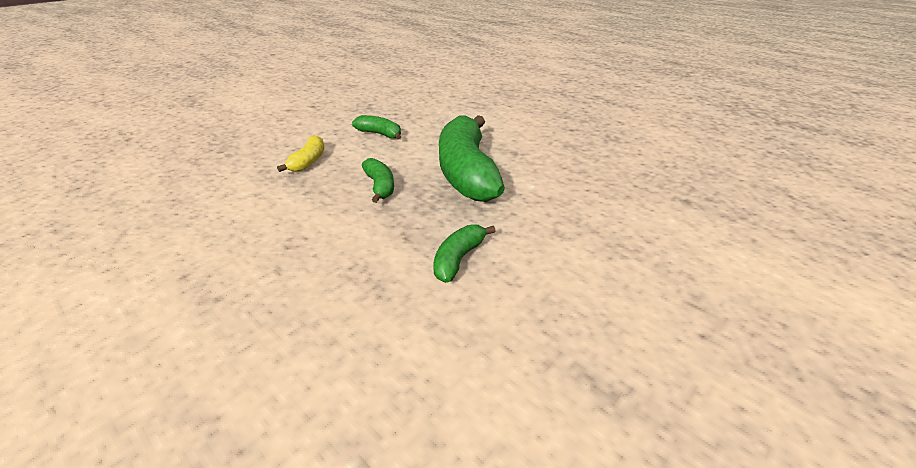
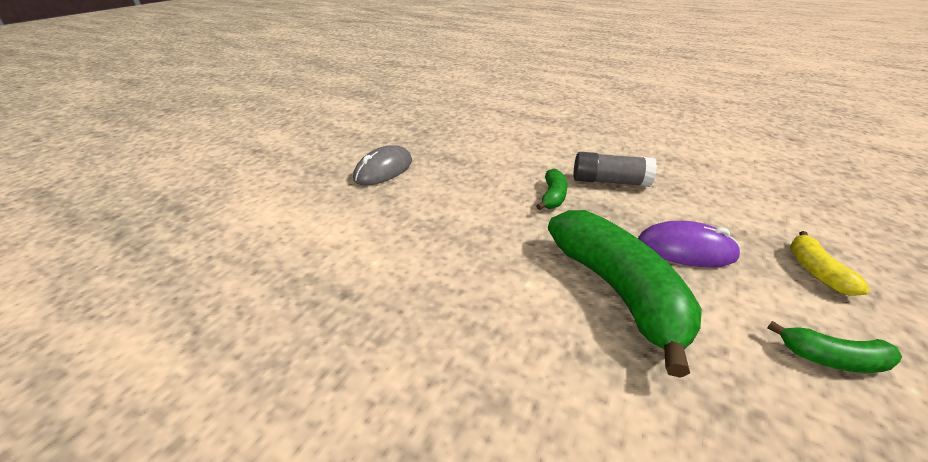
camera: 165 degrees right, 0 degrees up
green banana [362,158,394,203] -> purple mouse [638,221,741,267]
none -> grey mouse [353,145,412,185]
none -> grey glue stick [573,152,657,187]

